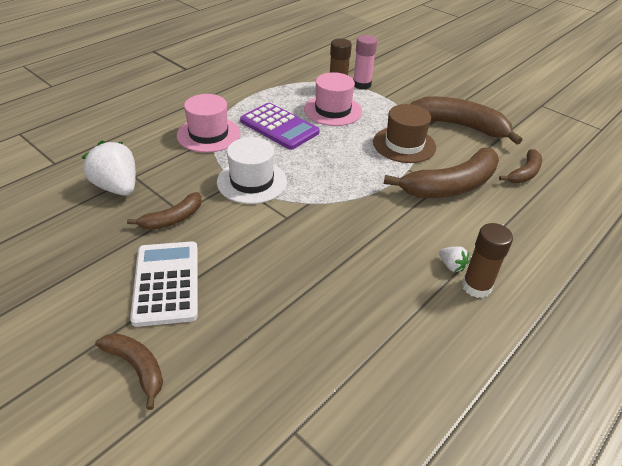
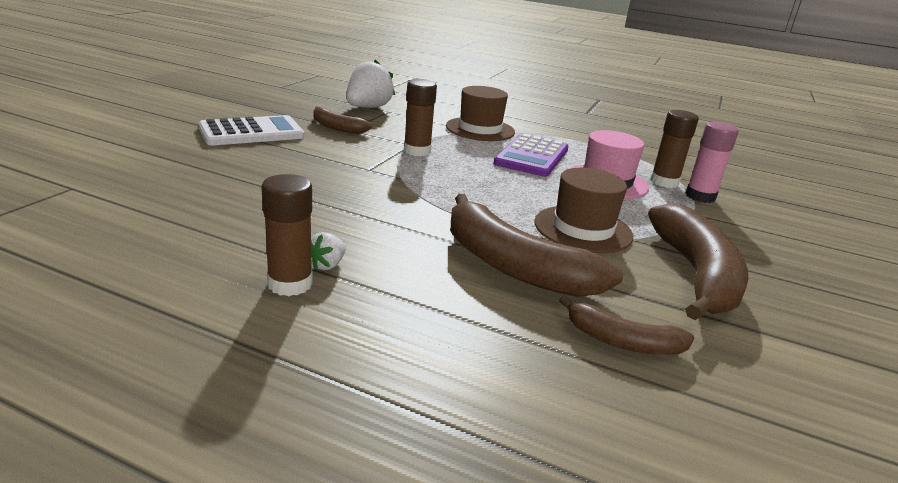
camera: 70 degrees right, 15 degrees down
brown banana [95,333,163,410] -> none
pink hat [177,94,241,153] -> brown hat [446,86,515,141]
white hat [217,137,287,204] -> brown glue stick [404,79,437,156]

